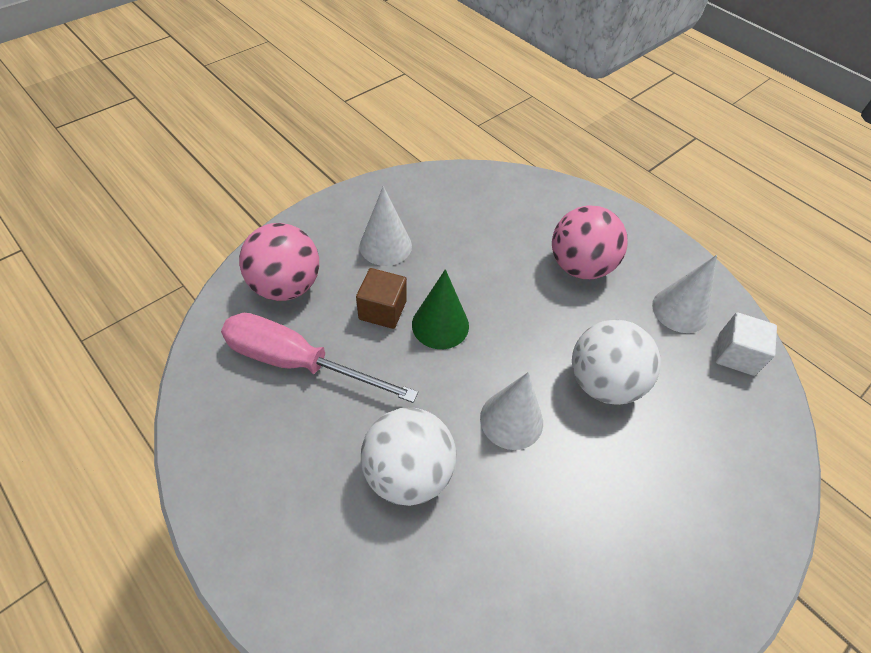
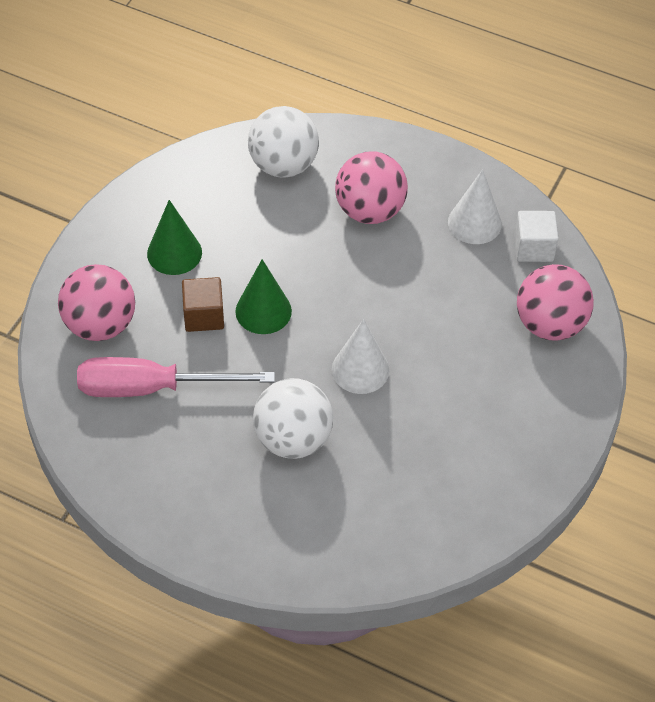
camera: 20 degrees left, 0 degrees up
white cone [360,186,412,266] -> green cone [147,200,202,275]
white ball [572,320,661,405] -> white ball moved to [248,106,319,178]
none -> pink ball [517,264,594,341]

